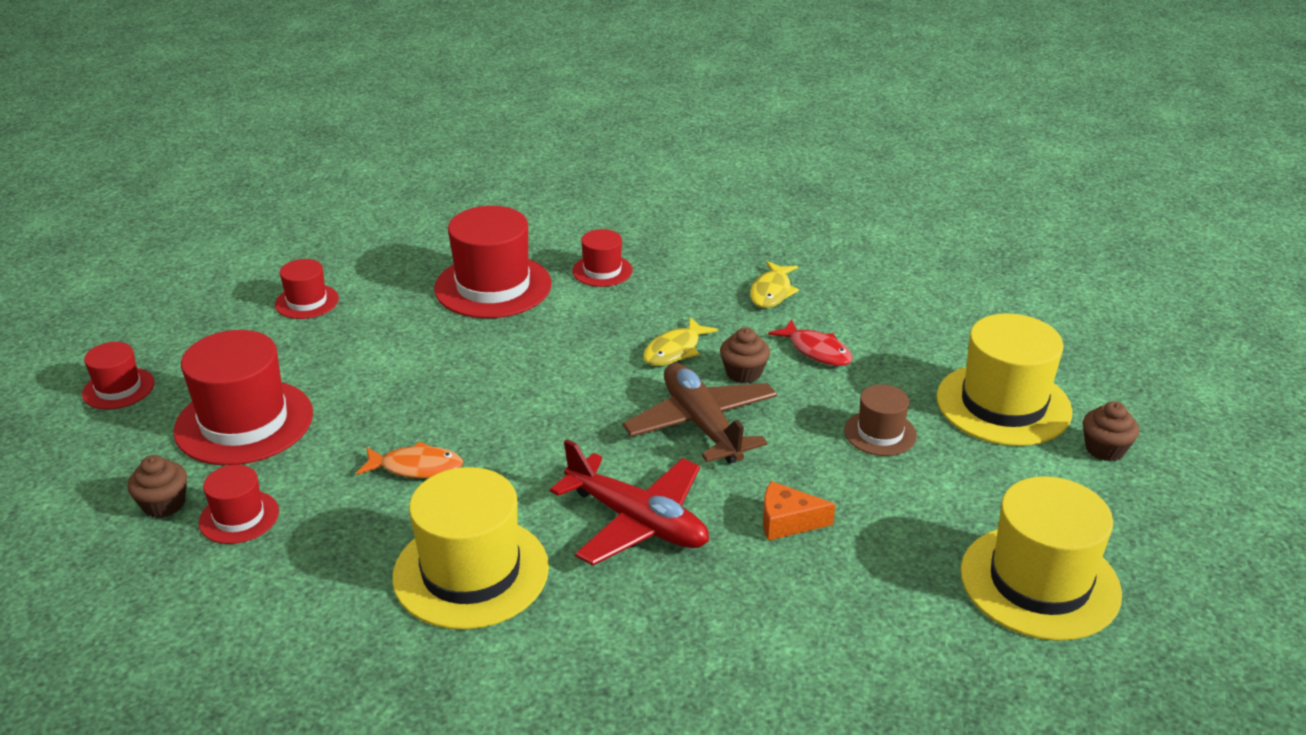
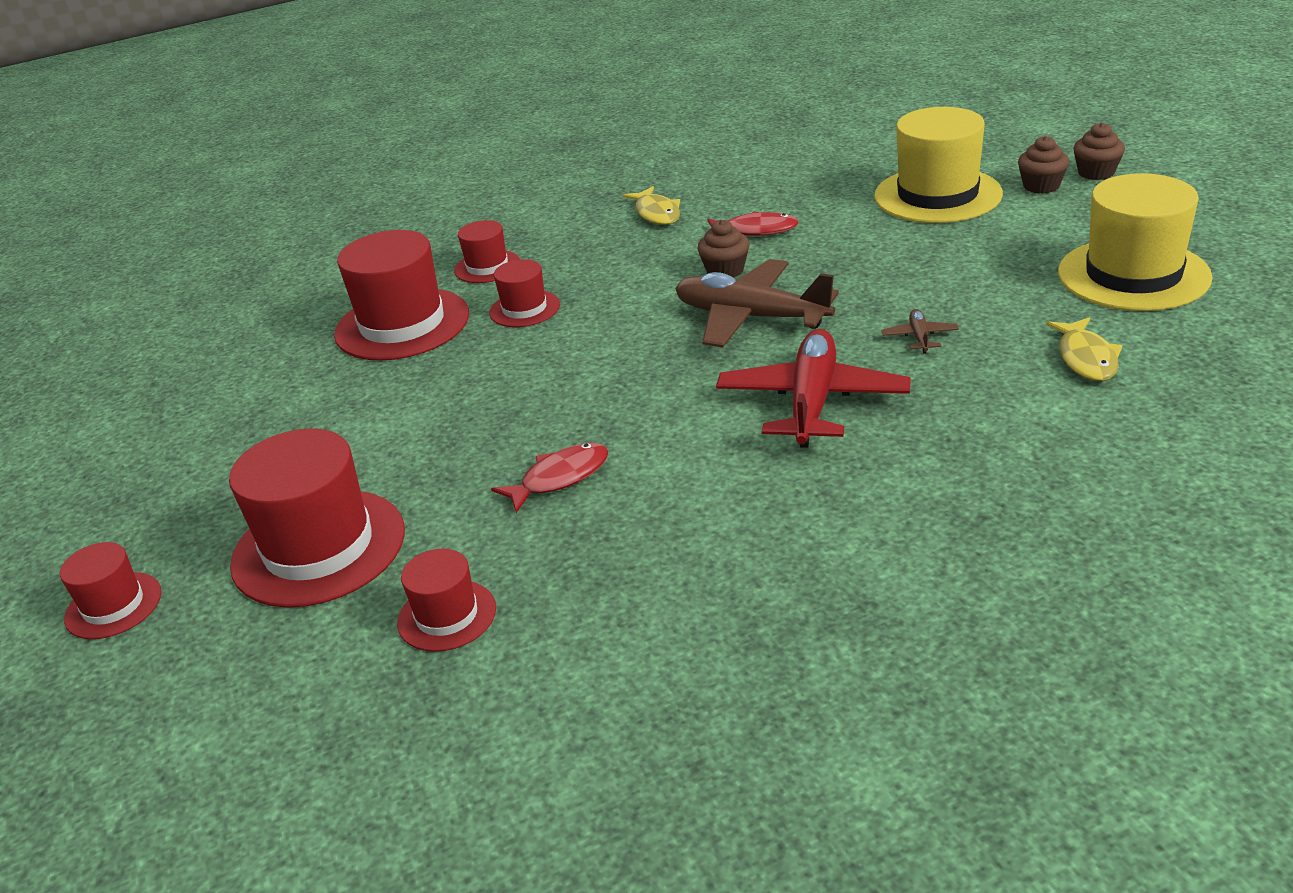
camera: 35 degrees left, 0 degrees up
brown cupcake [127,455,187,518] -> brown cupcake moved to [1073,123,1125,180]
red hat [275,259,339,319] -> red hat moved to [489,259,560,327]
orange fish [356,441,463,478] -> red fish [491,443,608,513]
yellow hat [392,467,549,630] -> none
red plane [550,439,709,565] -> red plane turned 75 degrees counterclockwise [716,329,911,448]
yellow fish [643,317,718,366] -> yellow fish moved to [1046,317,1122,381]
orange cheese [763,481,835,541] -> brown plane [882,309,959,353]
brown hat [844,384,917,456] -> none

